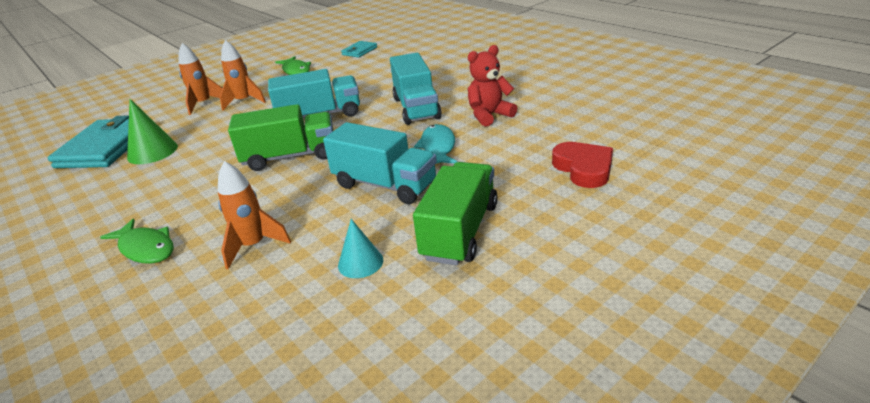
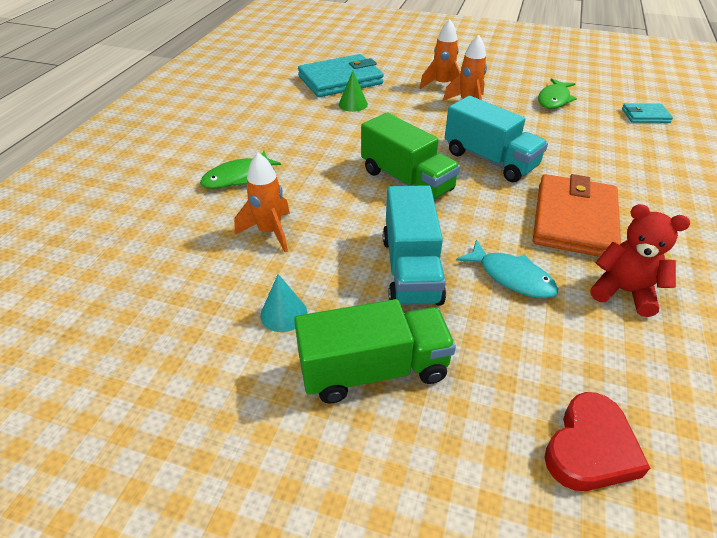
camera: 55 degrees right, 10 degrees up
green fish [100,219,174,264] -> green fish turned 45 degrees clockwise [200,151,281,189]
green cone [127,99,178,164] -> green cone [339,71,368,112], size x0.66
turquoise truck [390,53,442,125] -> orange wallet [533,174,621,257]
turquoise fish [414,124,457,164] -> turquoise fish turned 75 degrees clockwise [456,240,558,298]

